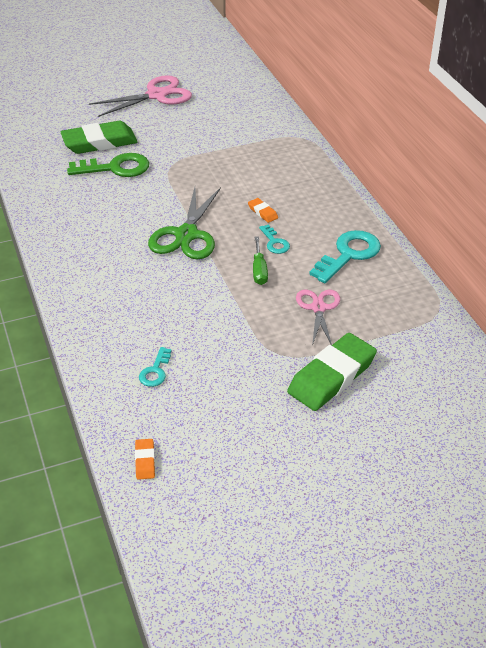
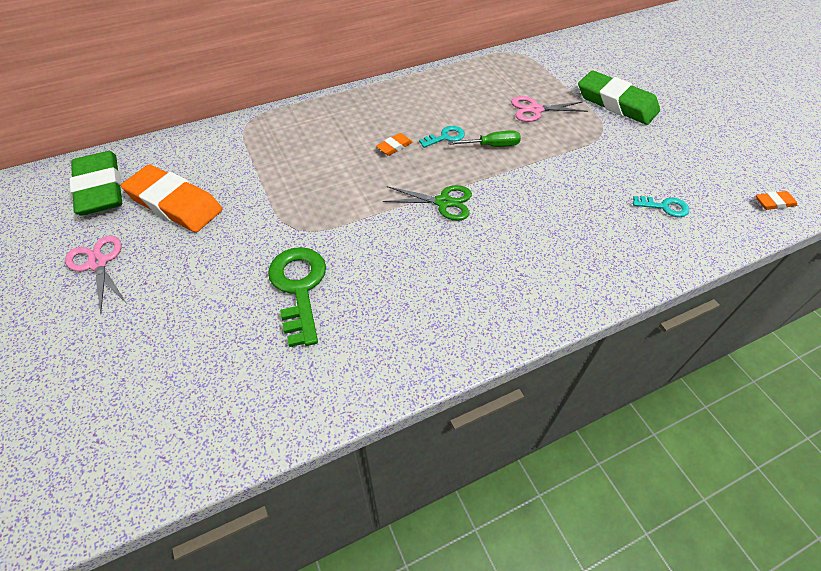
camera: 95 degrees left, 10 degrees up
green eraser [61,121,138,154] -> green eraser moved to [70,151,122,216]
pink scissors [89,75,192,117] -> pink scissors [65,236,127,314], size x0.62
green scissors [148,187,221,260] -> green scissors [383,185,472,221], size x0.62
turquoise key [309,230,381,283] -> none
none -> orange eraser [121,165,223,232]

